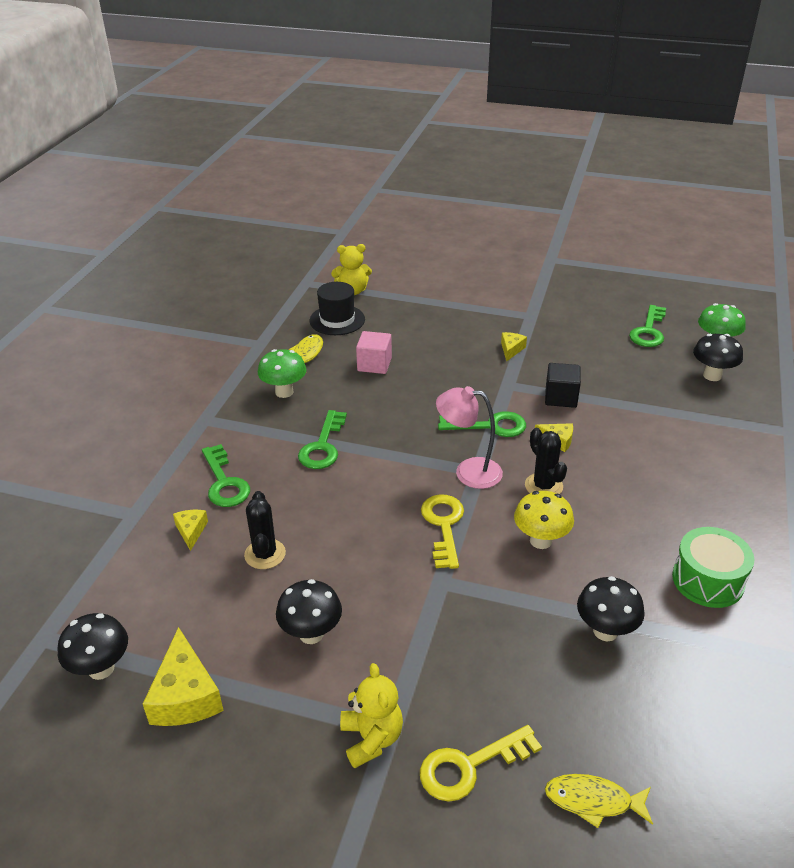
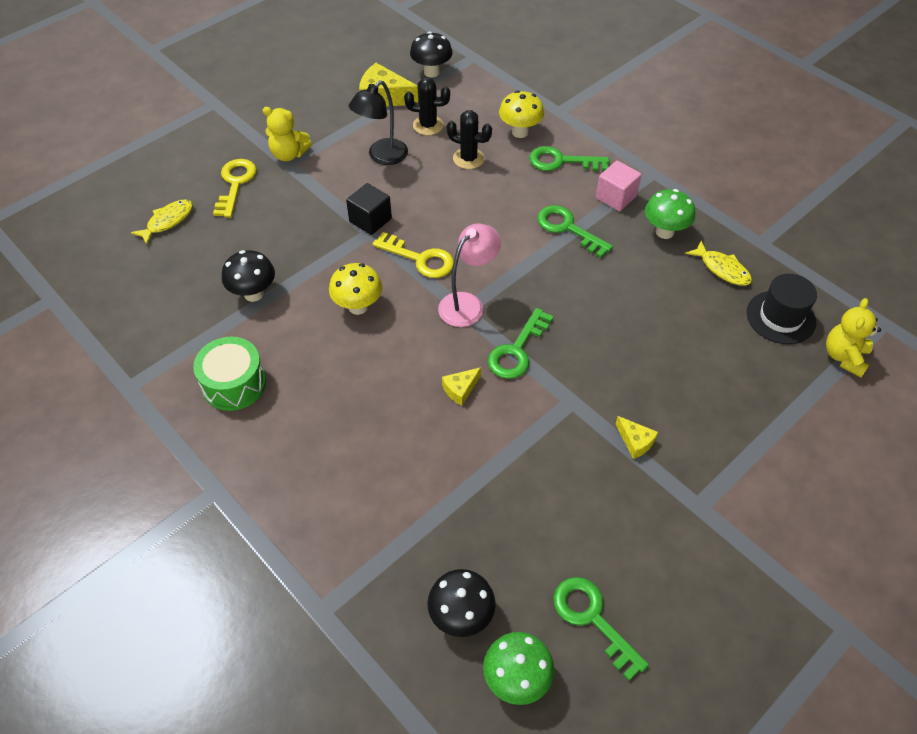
camera: 120 degrees right, 15 degrees up
yellow cheese [173,510,208,551] -> yellow mushroom [499,91,544,138]
black mushroom [276,579,342,644] -> black lamp [349,80,408,165]
pink cube [356,331,392,374] -> pink cube moved to [596,161,642,211]
black cactus [525,428,567,494] -> black cactus moved to [404,77,450,135]
black cube [545,363,581,408] -> black cube moved to [346,183,392,235]

